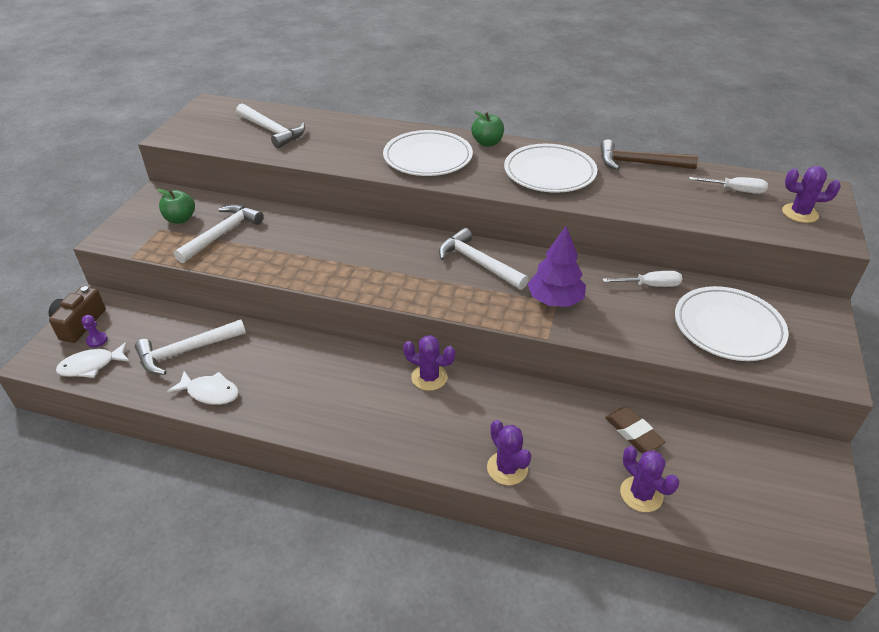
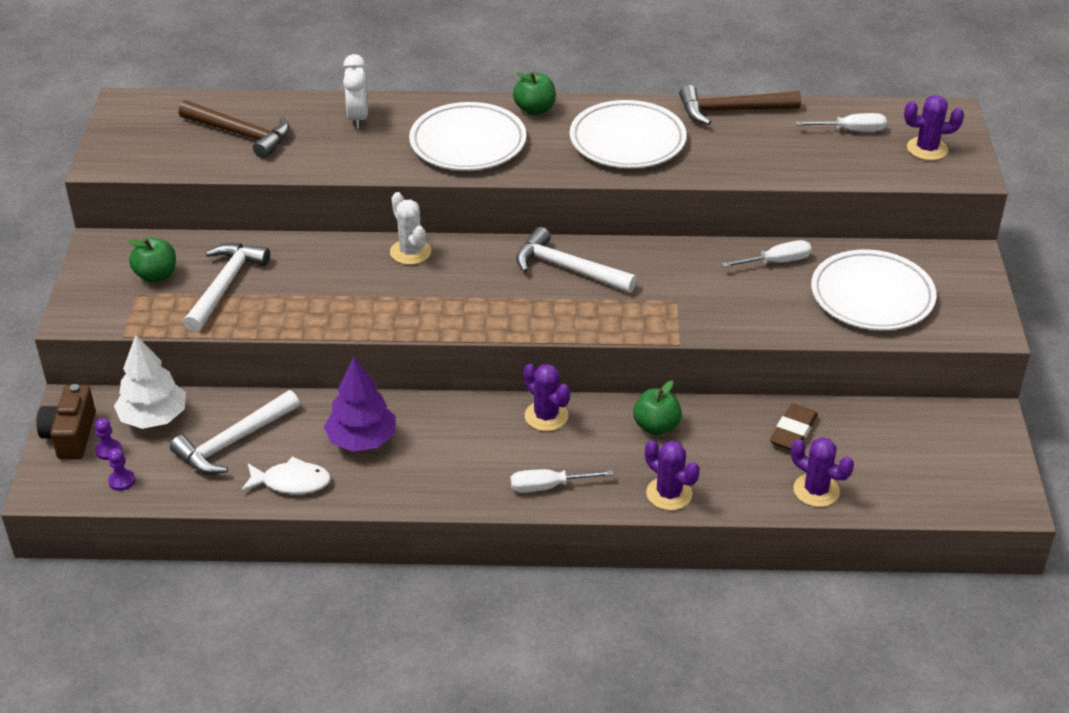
camera: 15 degrees left, 0 degrees up
white fish [56,342,130,378] -> purple pawn [108,448,135,491]
white hammer [236,104,305,148] -> brown hammer [178,100,290,159]
purple cactus [403,335,455,391] -> purple cactus turned 45 degrees clockwise [523,364,571,431]
purple tree [528,226,586,307] -> purple tree moved to [324,357,396,452]
brown eraser [605,407,666,453] -> brown eraser turned 75 degrees clockwise [770,404,818,450]
none -> white tree [114,335,186,429]
none -> white clock [343,54,368,129]
none -> white cactus [390,192,431,265]
none -> white screwdriver [511,469,613,493]
none -> green apple [633,380,682,435]

